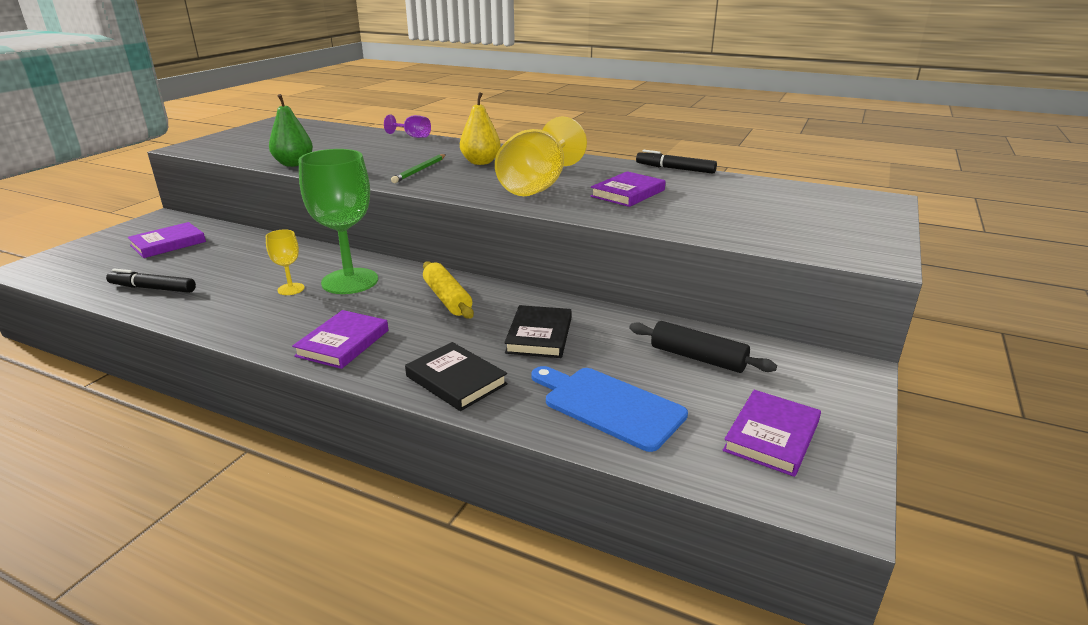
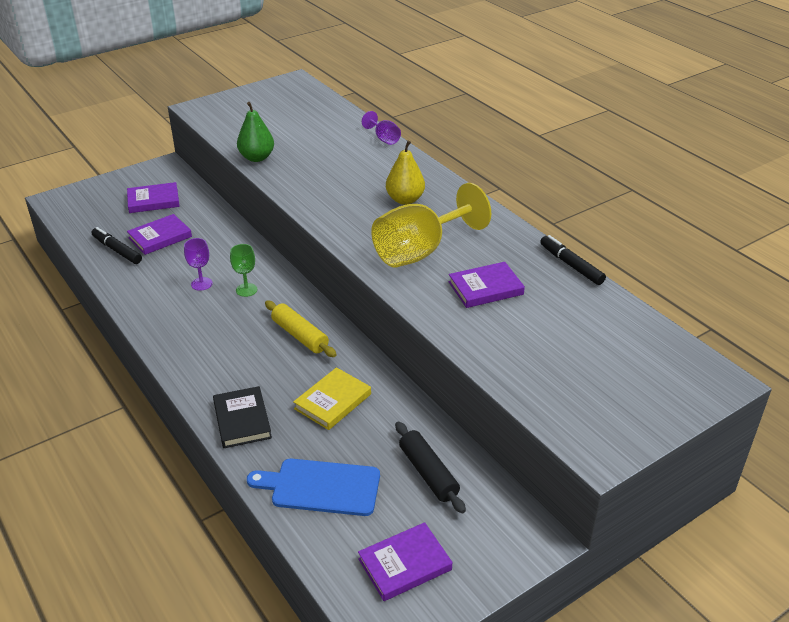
camera: 30 degrees right, 10 degrees up
yellow goblet [266,230,305,295] -> purple goblet [184,238,213,291]
purple book [292,310,388,369] -> purple book moved to [127,214,192,255]
green goblet [298,149,378,294] -> green goblet [230,244,257,297], size x0.46
green pencil [391,154,446,183] -> none
yellow rolling pin [423,261,474,319] -> yellow rolling pin turned 45 degrees counterclockwise [265,301,337,357]
black book [504,305,572,358] -> yellow book [293,367,371,430]
blue cutting board [531,366,688,452] -> blue cutting board turned 60 degrees counterclockwise [247,459,380,516]

